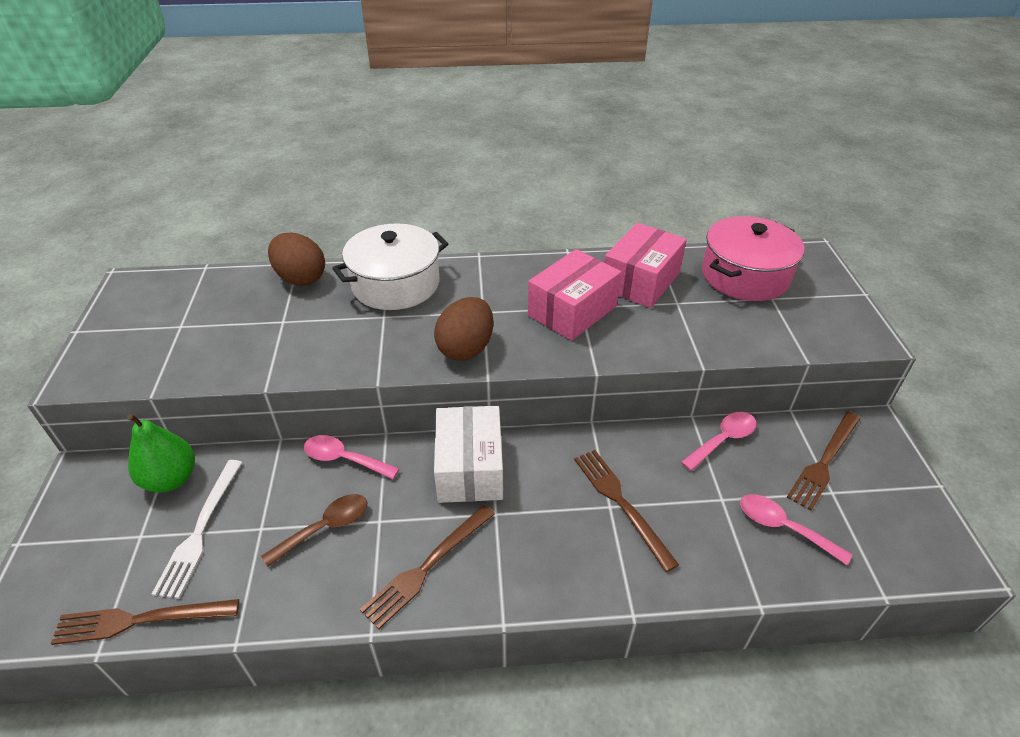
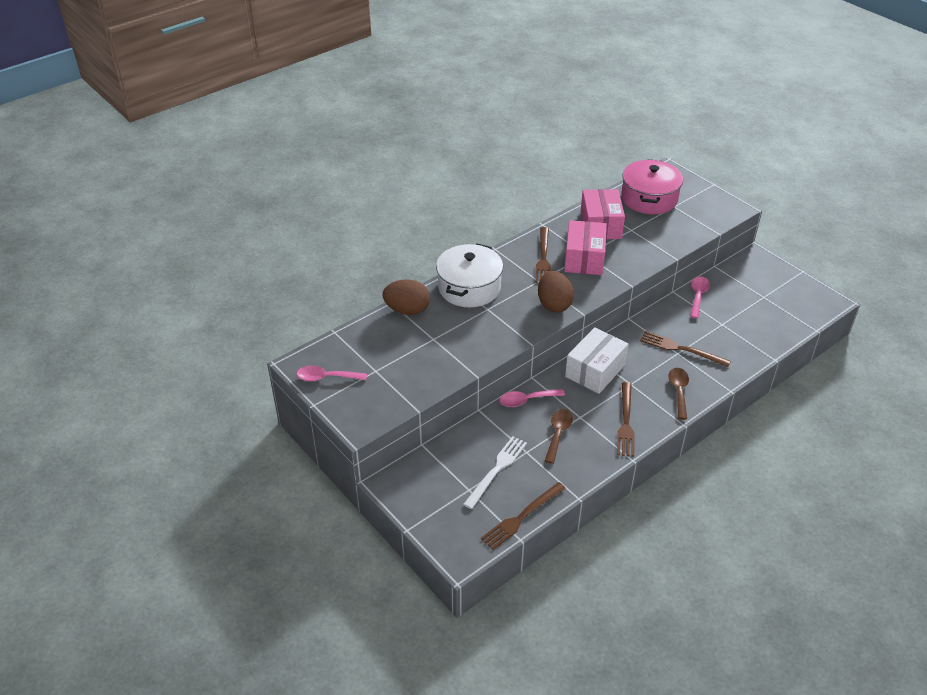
camera: 35 degrees left, 0 degrees up
green pear [127,414,195,492] -> none
white fork [152,460,242,599] -> white fork turned 120 degrees counterclockwise [463,436,527,509]
white box [434,406,503,503] -> white box turned 75 degrees clockwise [565,327,628,394]
pink spoon [740,494,852,565] -> pink spoon moved to [297,366,367,381]
brown fork [787,411,861,511] -> brown fork moved to [535,227,551,283]
none -> brown spoon [668,368,689,420]

